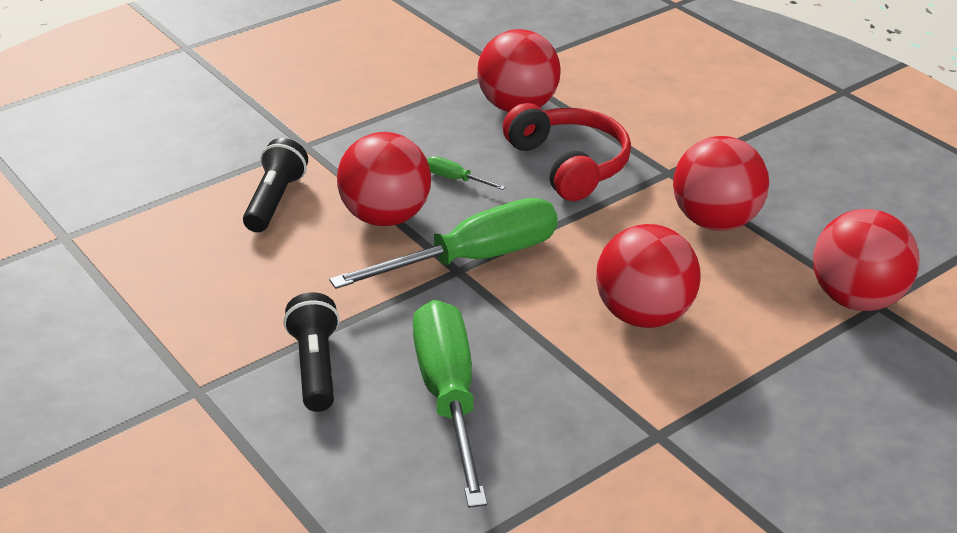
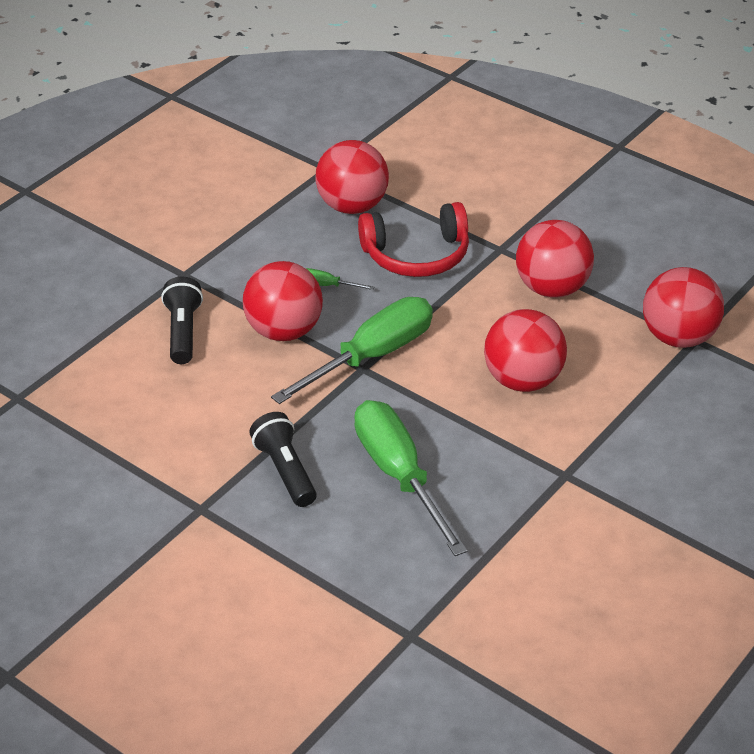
camera: 15 degrees left, 5 degrees up
red headphones [503,103,631,201] -> red headphones turned 120 degrees clockwise [358,202,469,277]

